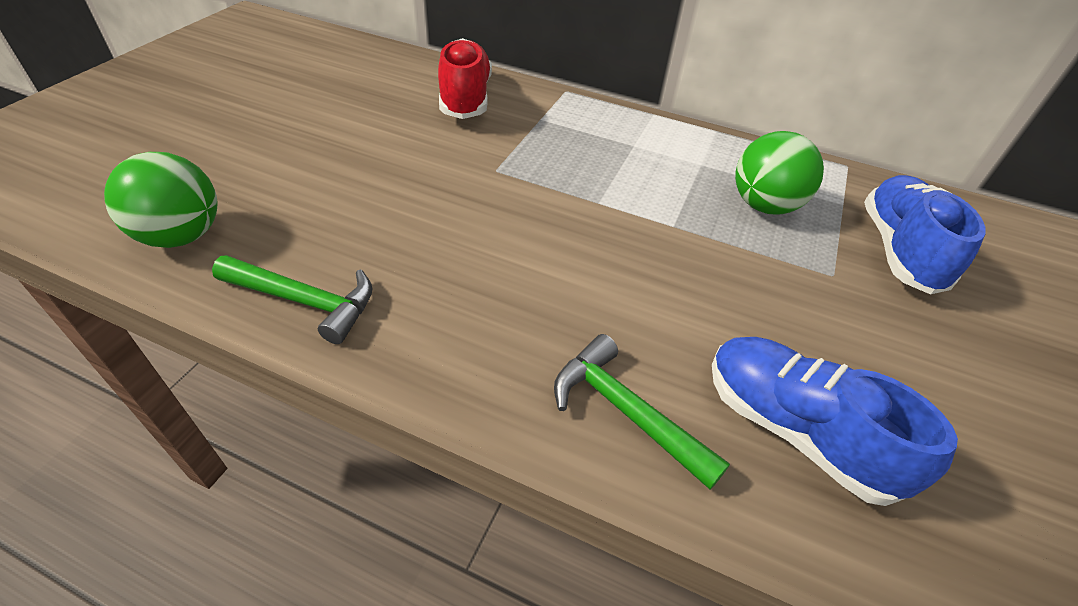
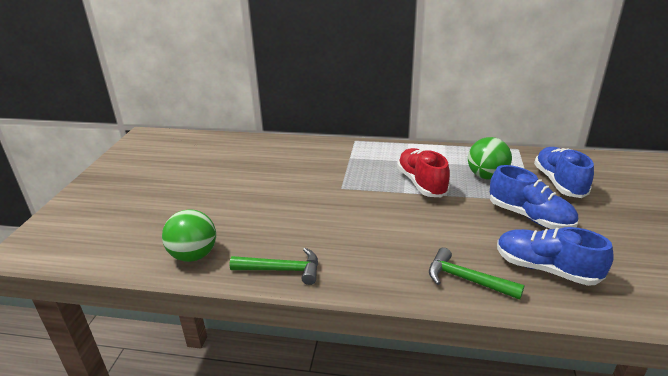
camera: 10 degrees left, 15 degrees down
red shoe [438,38,492,119] -> red shoe moved to [397,148,450,197]
none -> blue shoe [490,165,578,229]

